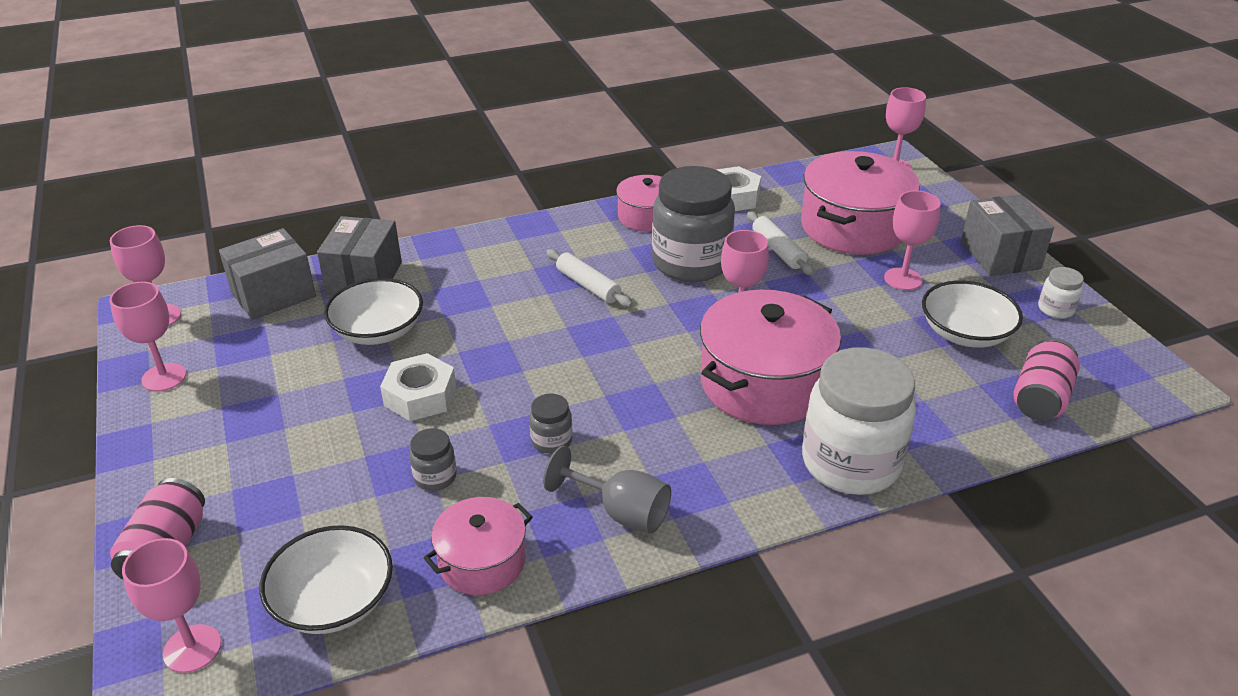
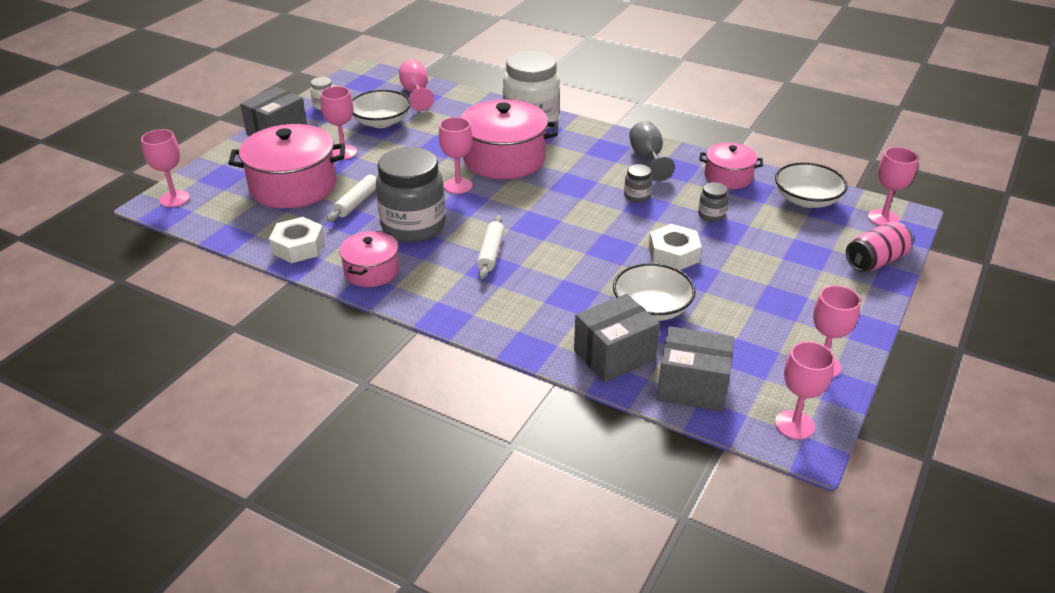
camera: 130 degrees left, 0 degrees up
pink can [1013,338,1080,420] -> pink goblet [399,59,434,111]

